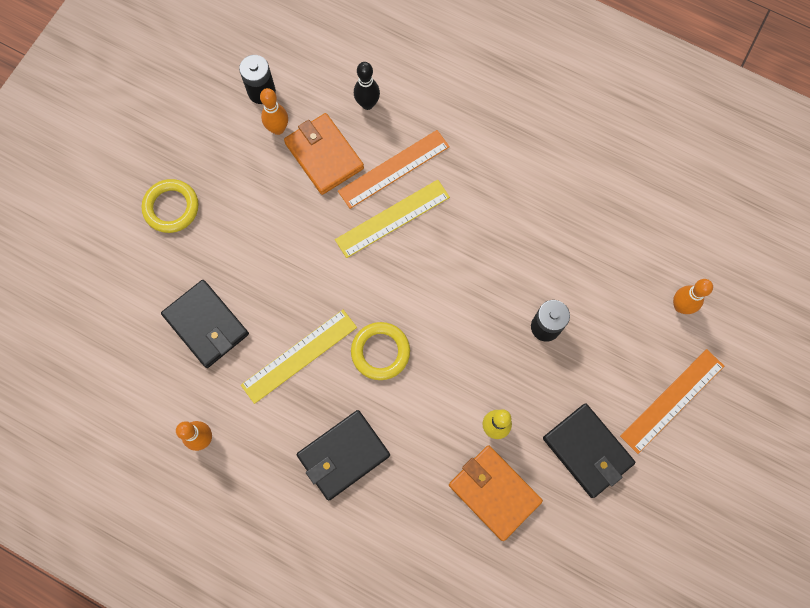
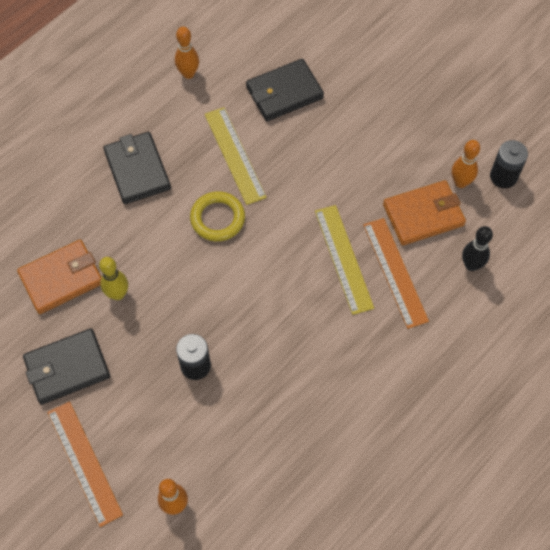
camera: 105 degrees right, 10 degrees down
yellow ring [142,179,199,233] -> none

